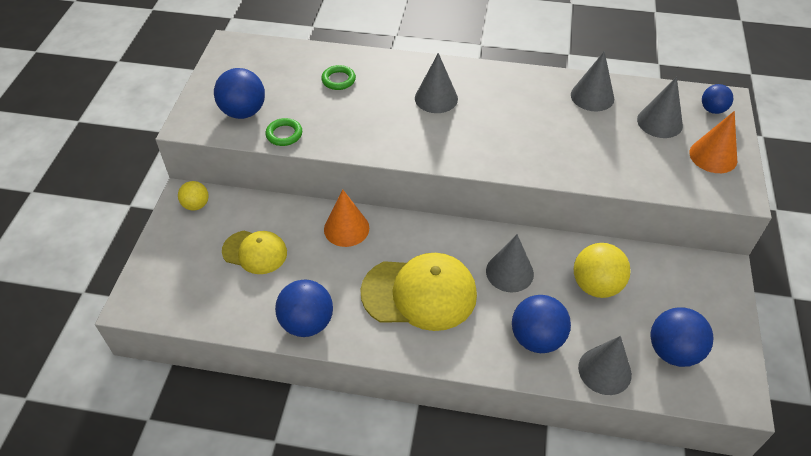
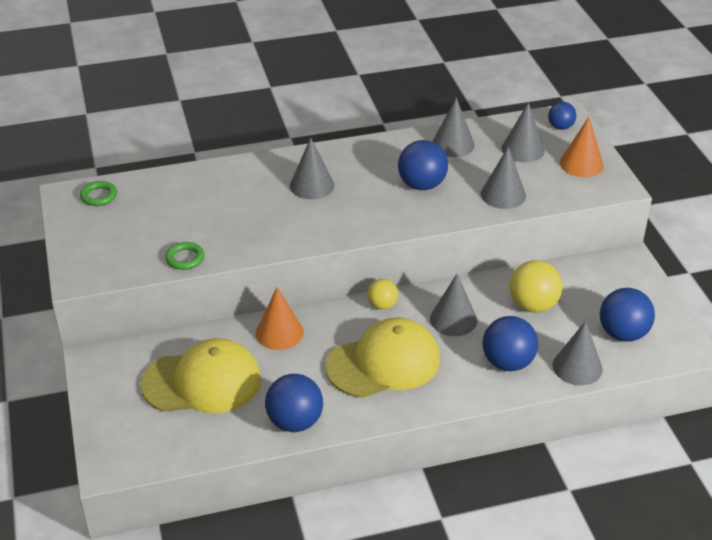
camera: 25 degrees left, 10 degrees down
yellow ball [178,181,209,211] -> yellow ball moved to [367,279,398,310]
blue ball [214,68,265,119] -> blue ball moved to [398,140,448,190]
yellow cap [222,231,287,274] -> yellow cap [141,338,261,413], size x1.68
green ring [321,65,356,90] -> green ring moved to [80,181,117,206]
none -> grey cone [481,147,526,209]

